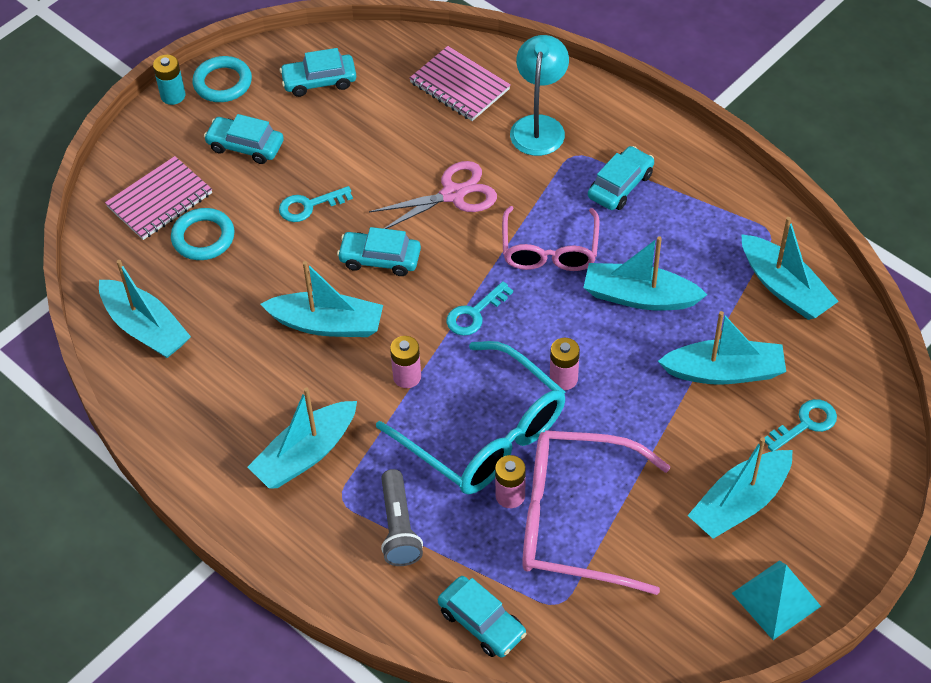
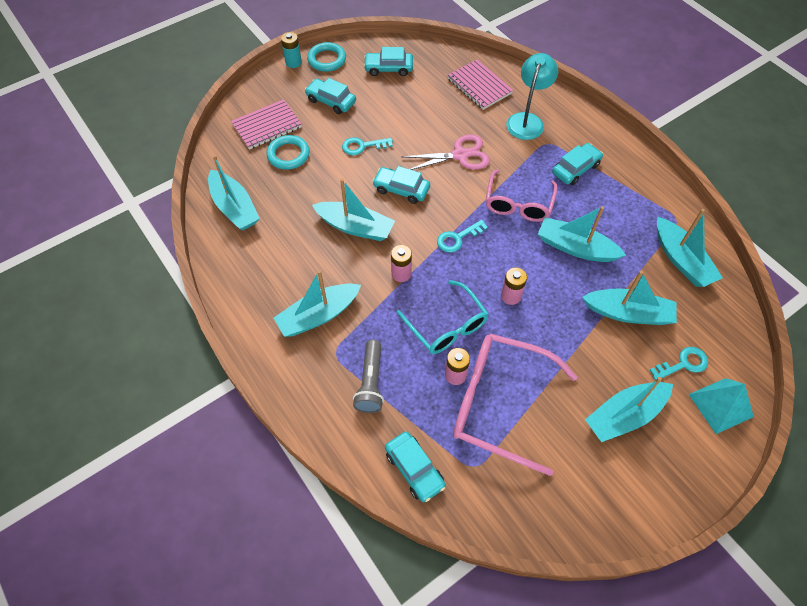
camera: 10 degrees right, 5 degrees up
turquoise glasses [376,341,565,495] -> turquoise glasses [397,280,489,354], size x0.66
turquoise pyramid [732,560,821,640] -> turquoise pyramid moved to [689,378,754,434]

